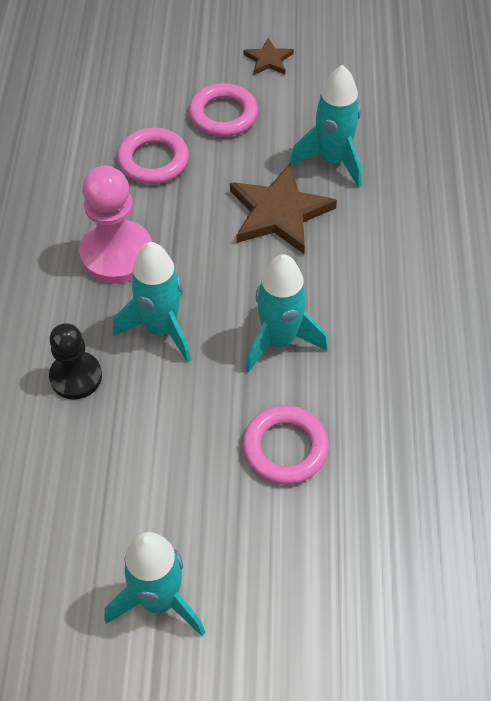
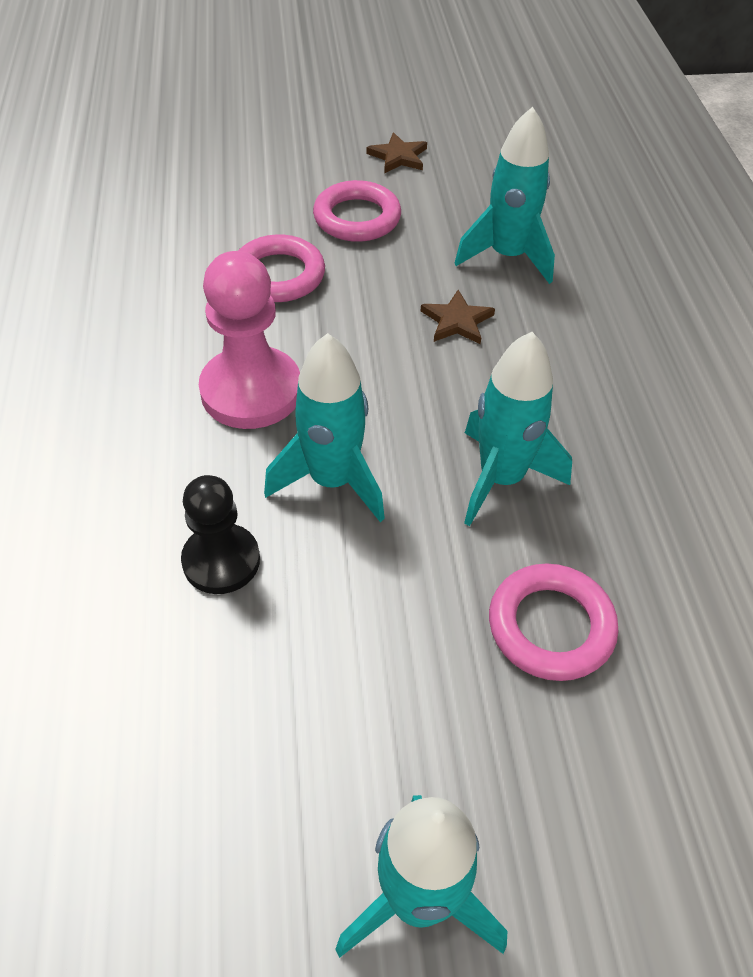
camera: 10 degrees left, 5 degrees down
brown star [230,163,337,254] -> brown star [421,290,495,344], size x0.52

